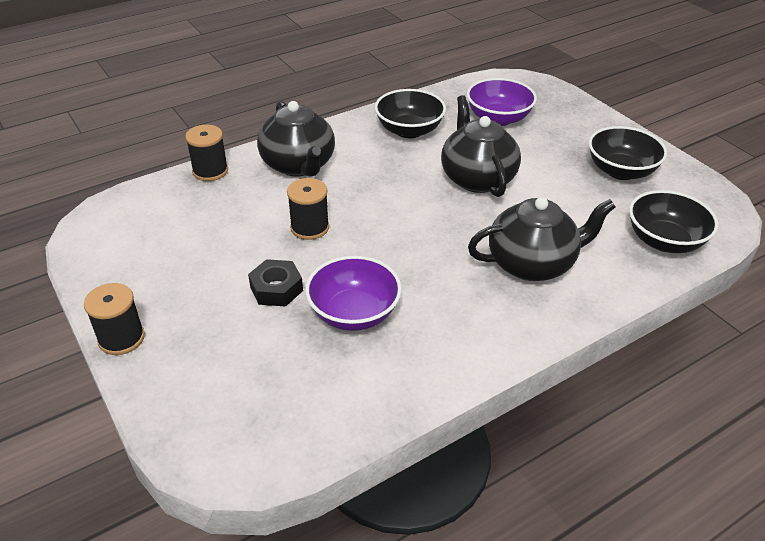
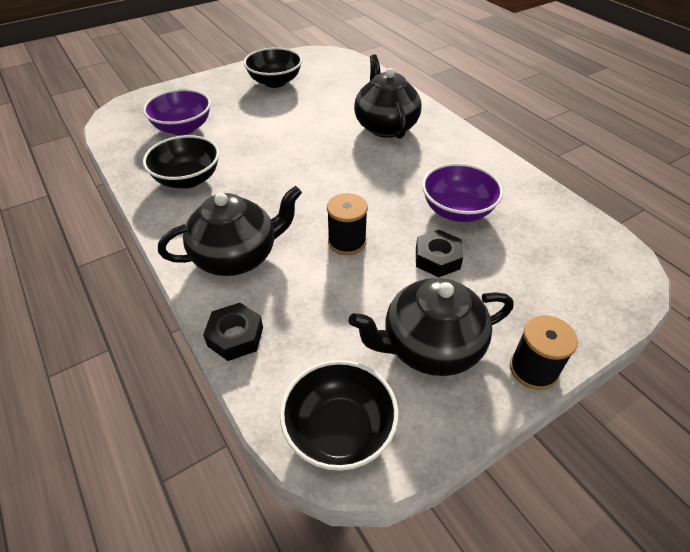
camera: 90 degrees left, 5 degrees up
black spool [185,125,228,181] -> black nut [203,303,263,361]
black teapot [441,95,521,197] -> black teapot moved to [348,278,513,376]
black bowl [629,190,719,253] -> black bowl moved to [280,360,398,471]

